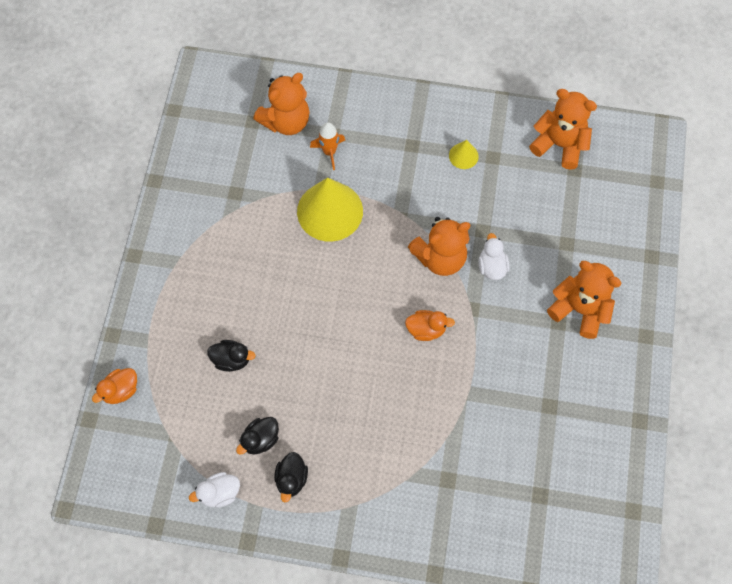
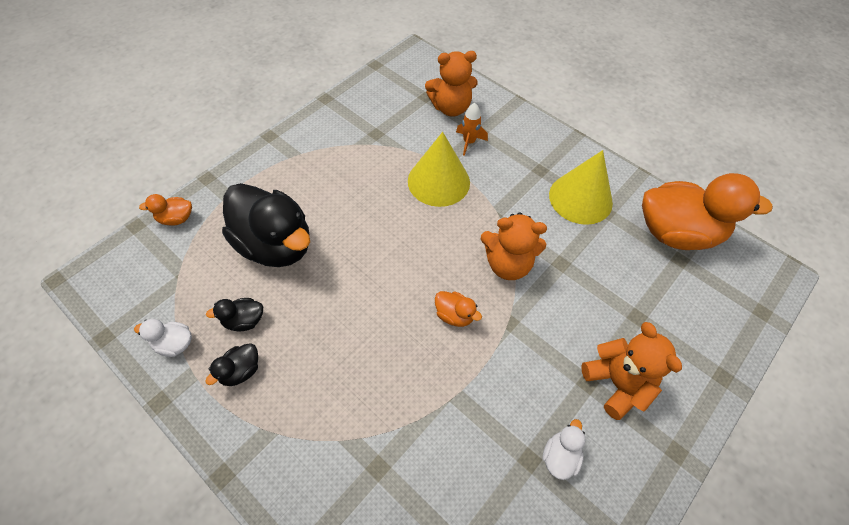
camera: 30 degrees right, 10 degrees down
black duck [207,340,256,372] -> black duck [222,183,310,267], size x2.38
yellow cone [449,140,479,169] -> yellow cone [549,150,613,225], size x2.18
white duck [478,233,510,280] -> white duck moved to [542,419,585,480]
orange teddy bear [529,89,597,170] -> orange duck [642,173,773,250]

